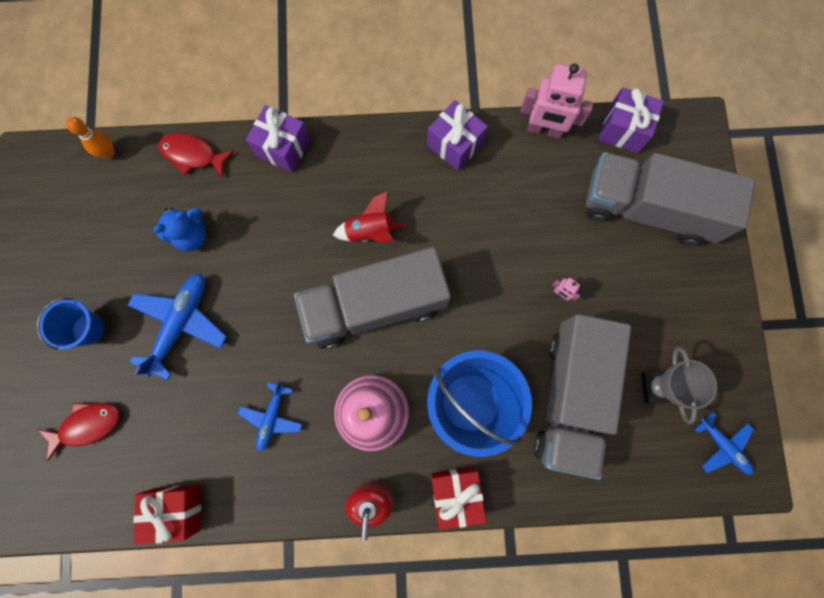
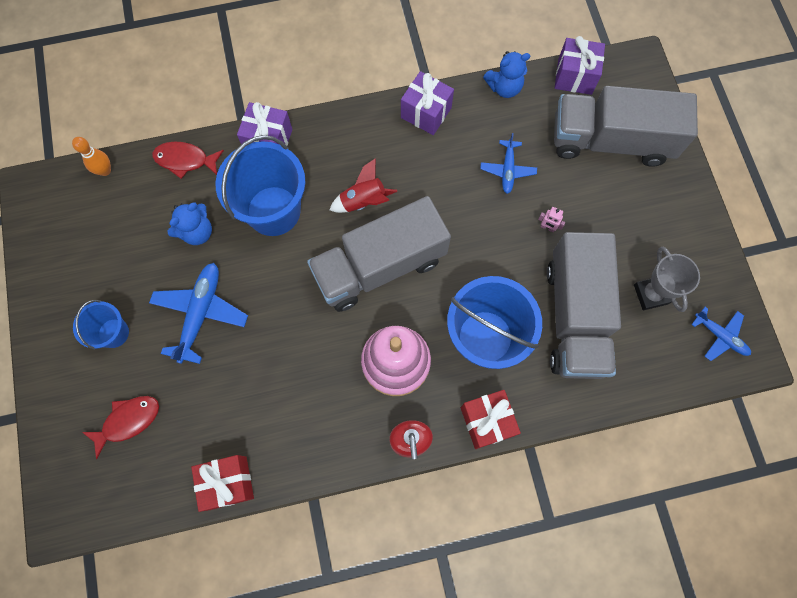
camera: 10 degrees left, 5 degrees down
blue plane [238,382,302,452] -> blue plane moved to [480,133,537,194]
pink robot [521,63,593,138] -> blue teddy bear [483,51,530,98]
none -> blue bucket [216,135,305,236]

